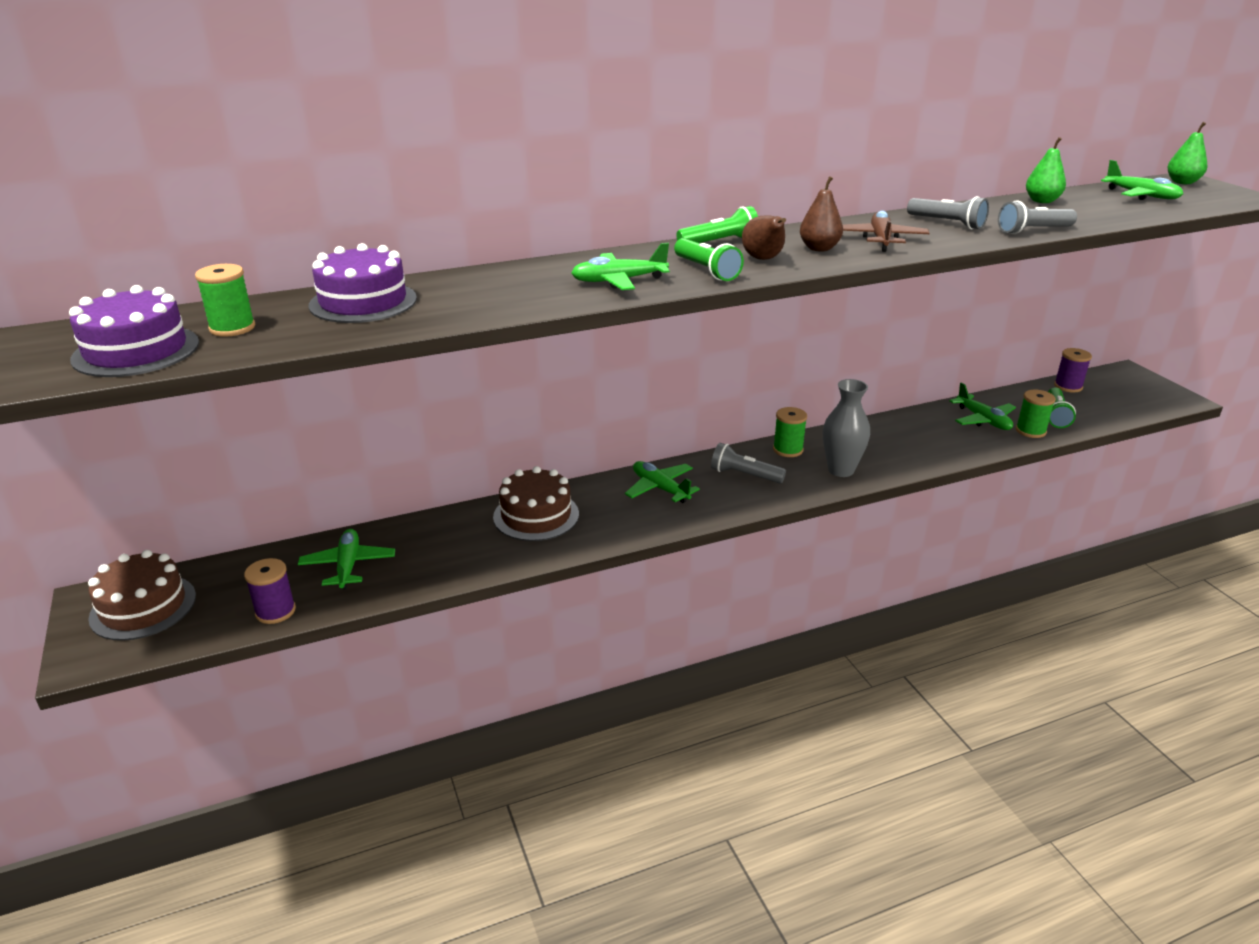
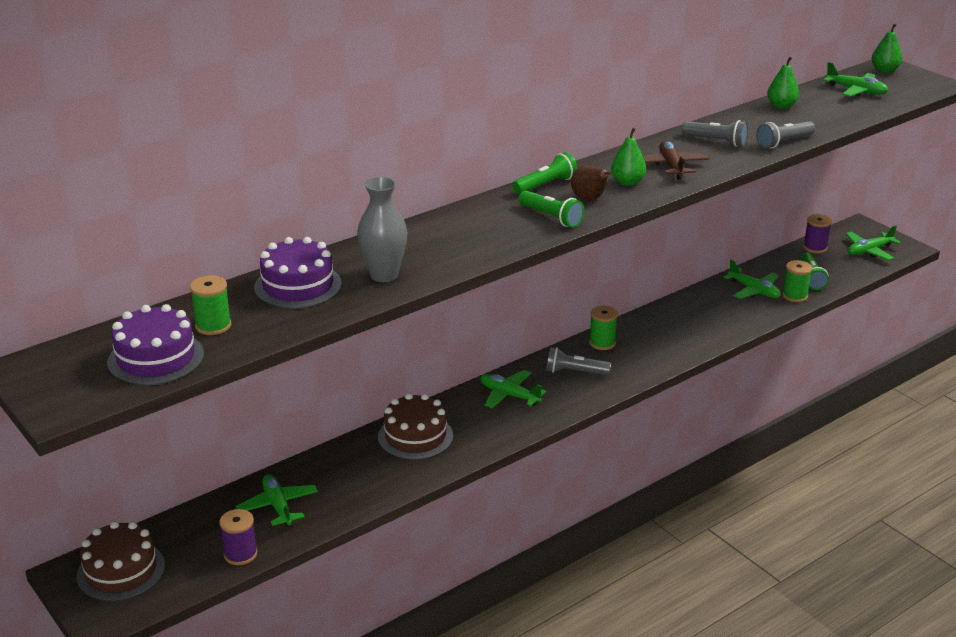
camera: 15 degrees left, 0 degrees up
green plane [571,243,670,290] -> green plane moved to [846,225,901,260]
brown pear [800,176,843,252] -> green pear [611,128,646,186]
grey vase [823,379,870,477] -> grey vase moved to [357,177,407,282]

